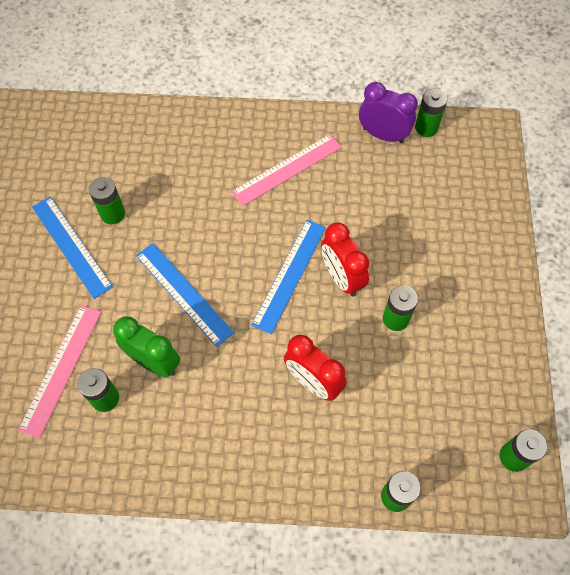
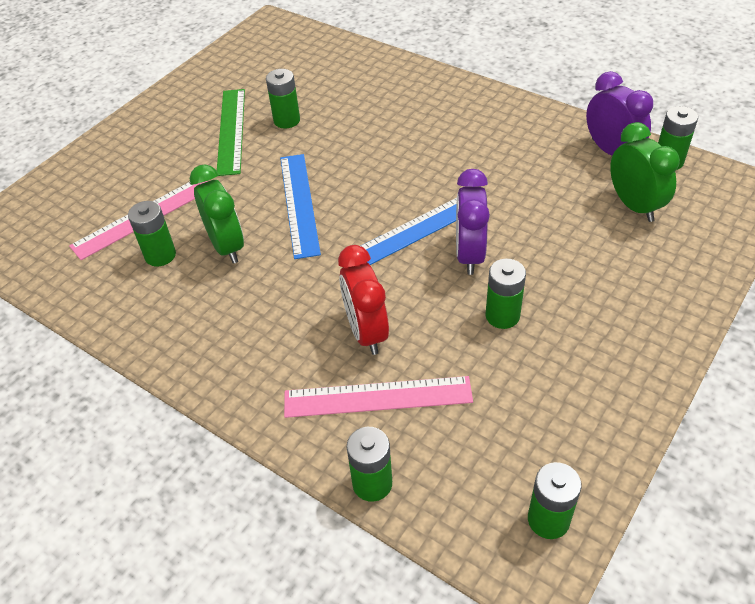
camera: 35 degrees right, 15 degrees down
blue ruler [32,197,113,299] -> green ruler [217,89,245,176]
pink ruler [231,134,342,206] -> pink ruler moved to [284,376,473,418]
red clock [321,222,369,296] -> purple clock [456,169,490,275]
none -> green clock [610,122,680,222]

